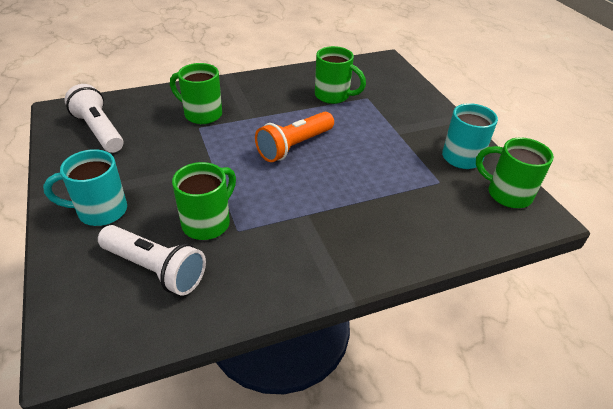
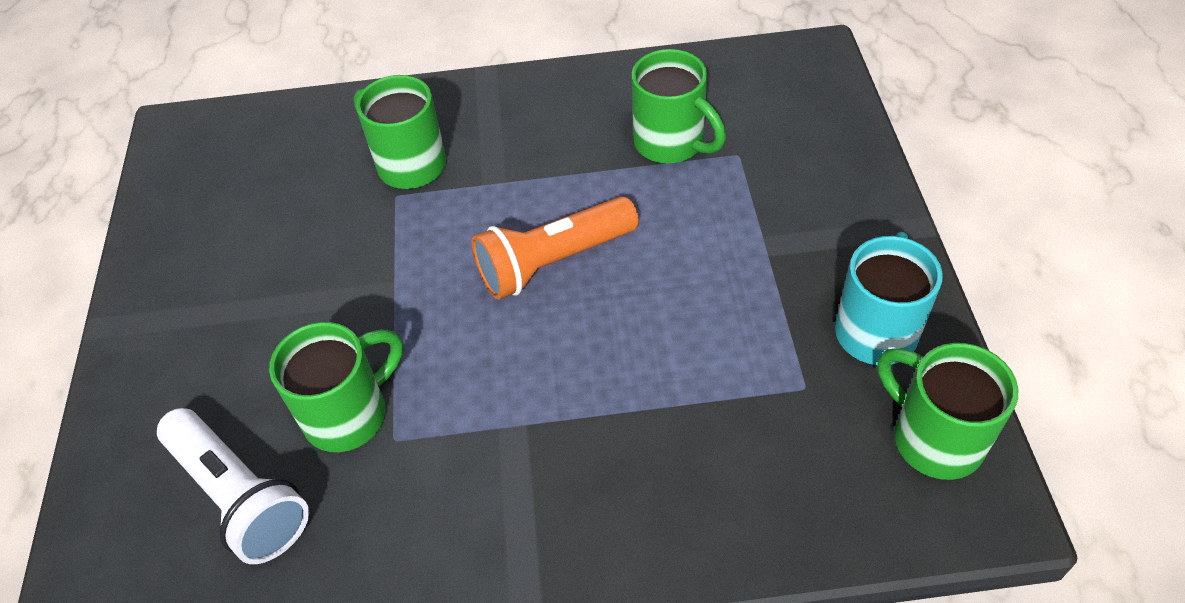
camera: 20 degrees right, 10 degrees up
turquoise mug [43,149,127,226] -> none
white flashlight [65,84,124,153] -> none

